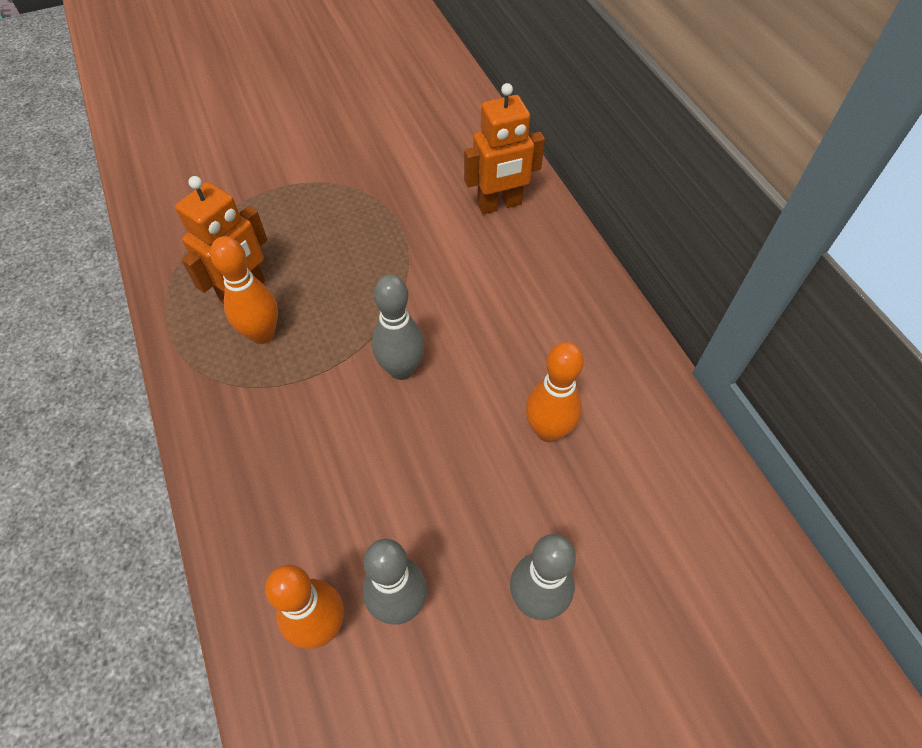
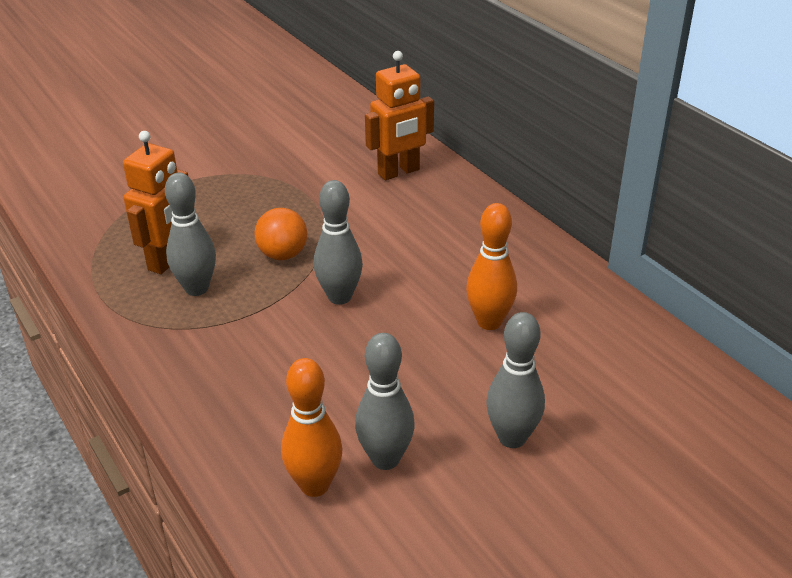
camera: 10 degrees left, 20 degrees down
orange bowling pin [210,236,278,344] -> grey bowling pin [165,173,216,296]
none -> orange ball [255,208,307,260]

